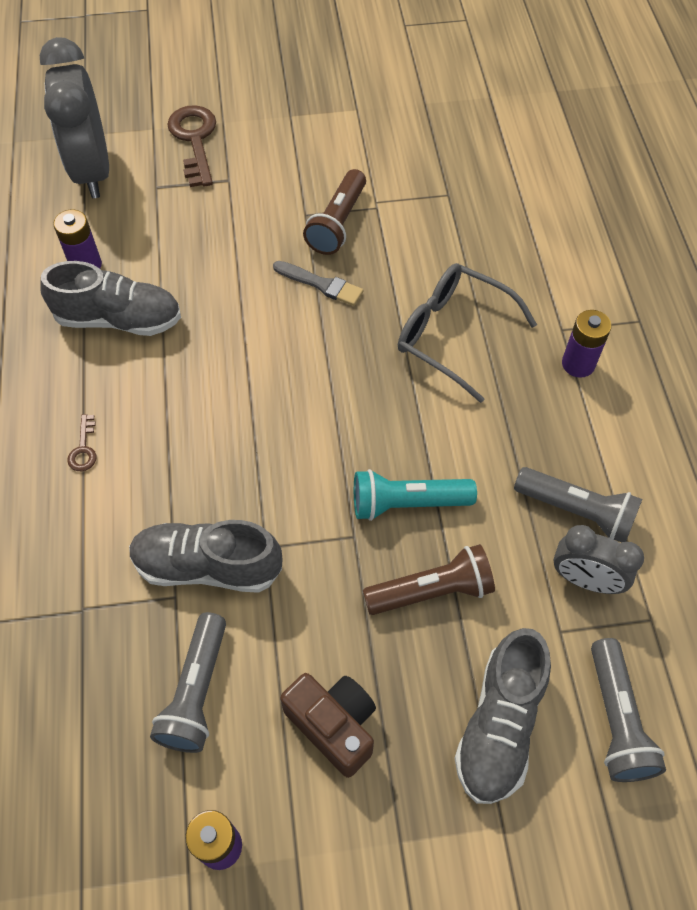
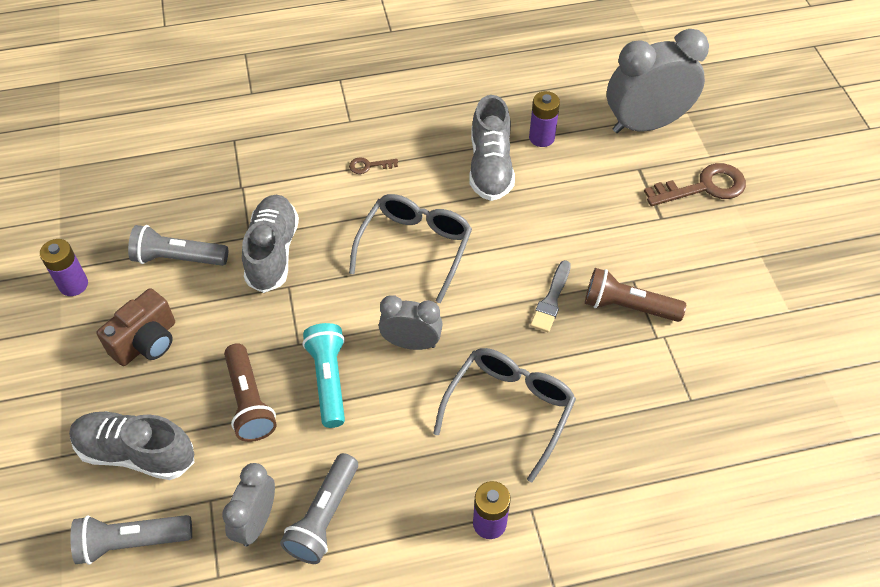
camera: 85 degrees right, 5 degrees down
none -> grey glasses [349,194,472,303]
none -> grey clock [379,295,443,350]

